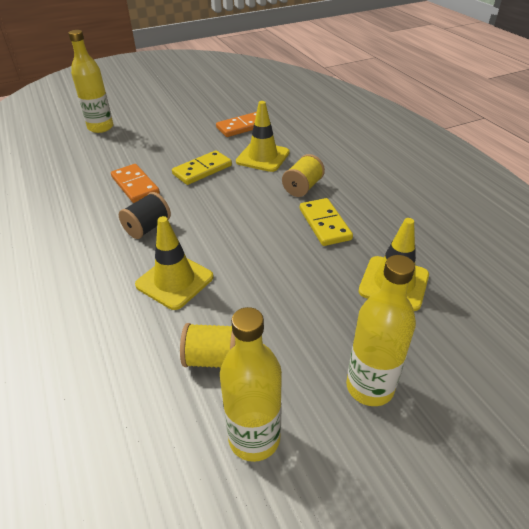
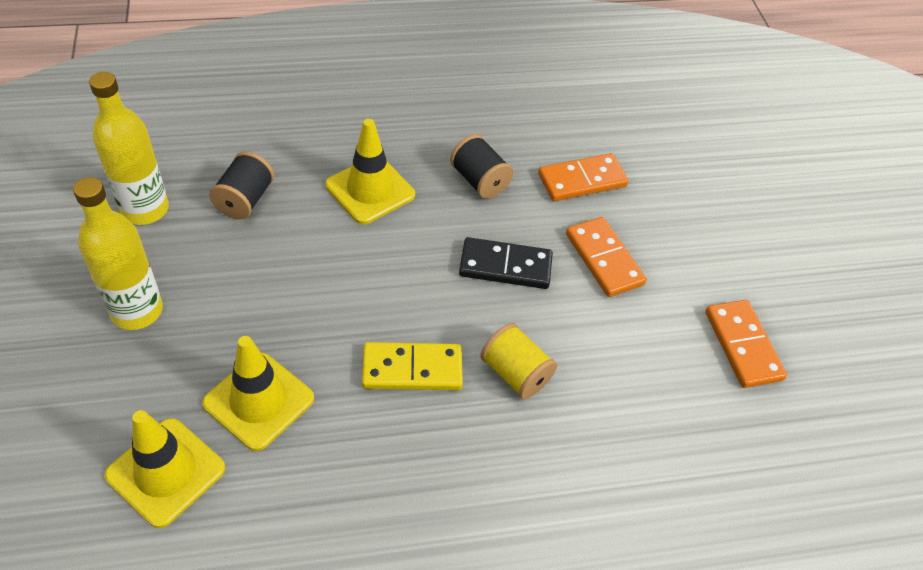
camera: 100 degrees right, 10 degrees up
yellow bottle [68,30,113,133] -> none
yellow domino [172,150,232,185] -> orange domino [566,217,647,297]
yellow spool [180,323,235,368] -> black spool [209,151,274,220]
yellow traffic cone [236,101,290,172] -> yellow traffic cone moved to [105,410,225,528]
none -> black domino [459,237,553,289]

